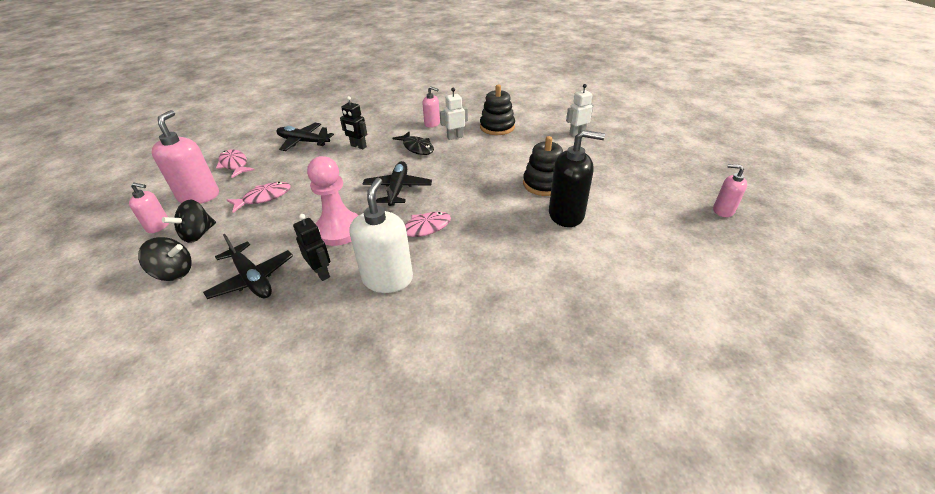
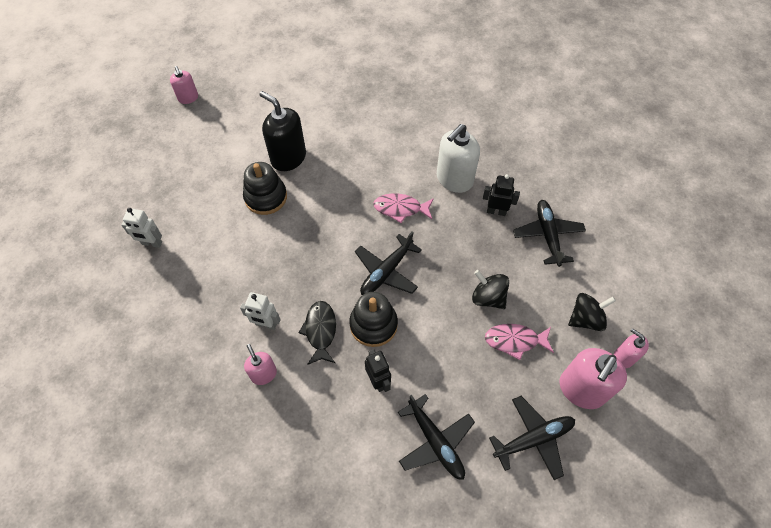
camera: 145 degrees left, 20 degrees up
black spinning top [138,237,192,281] -> black spinning top moved to [472,270,509,309]
pink fish [216,149,255,178] -> black plane [489,396,575,480]
black robot [293,214,330,281] -> black robot turned 105 degrees clockwise [483,174,520,216]
pink pawn [307,156,359,246] -> none
black stacking toy [480,85,515,135] -> black stacking toy moved to [349,292,398,347]

